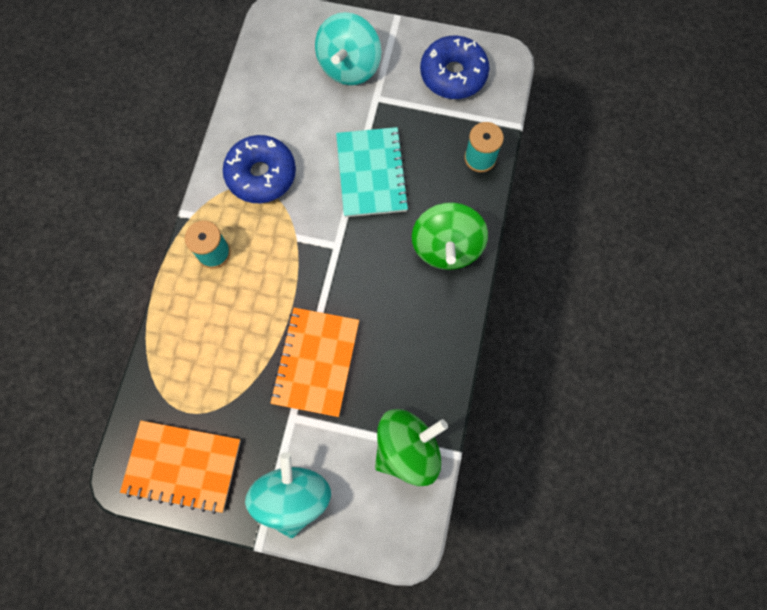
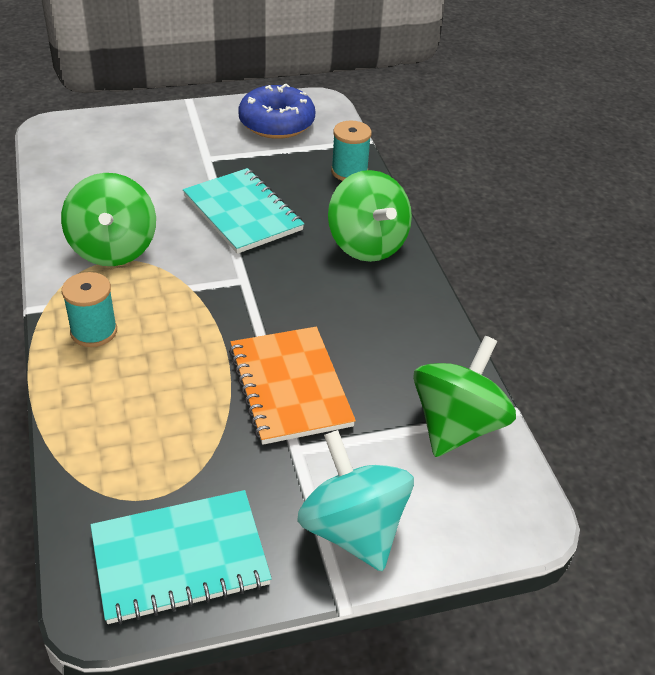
camera: 30 degrees left, 30 degrees down
orange notebook [120,421,241,514] -> turquoise notebook [90,490,272,624]
blue donut [223,135,296,203] -> green spinning top [61,173,156,266]
turquoise spinning top [315,12,381,85] -> none

